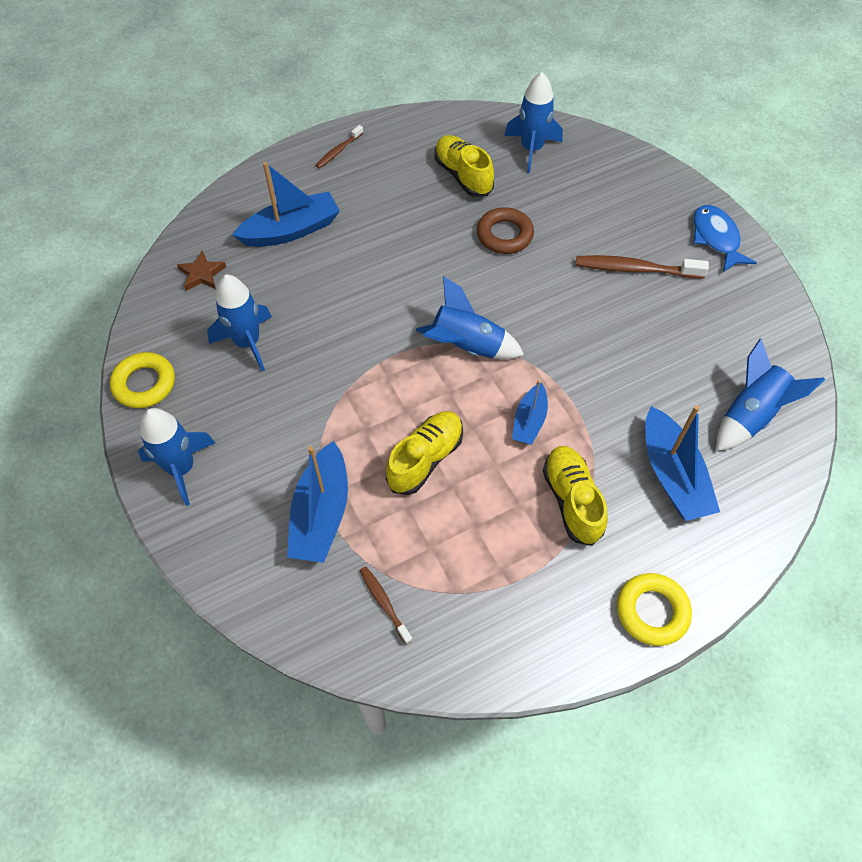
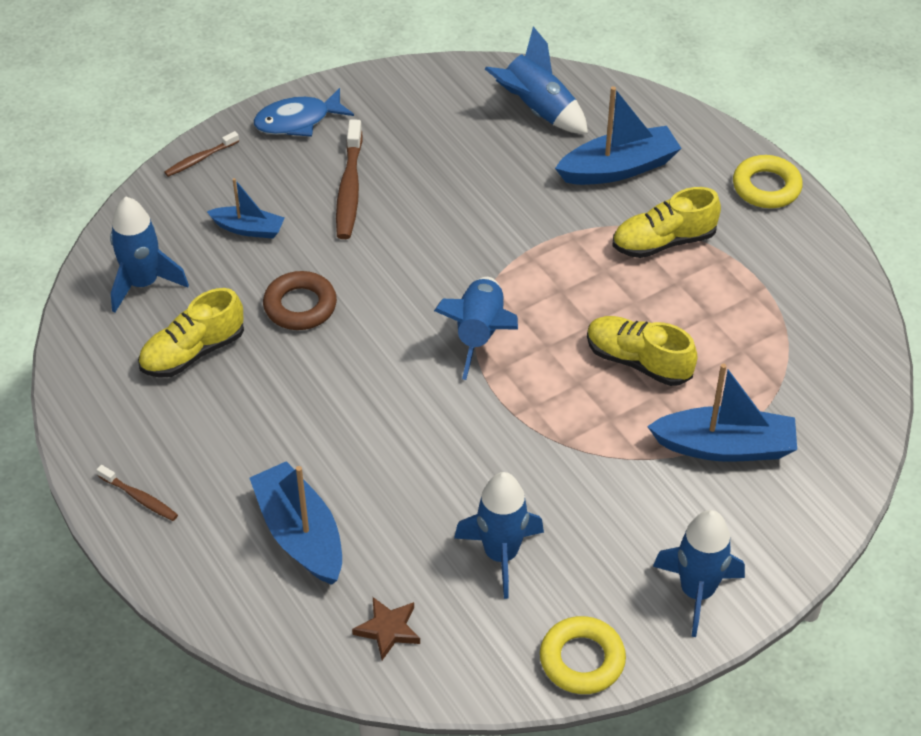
camera: 95 degrees left, 10 degrees down
brown toothbrush [360,566,413,645] -> brown toothbrush moved to [164,131,239,177]
blue boat [512,380,548,445] -> blue boat moved to [207,178,285,239]

